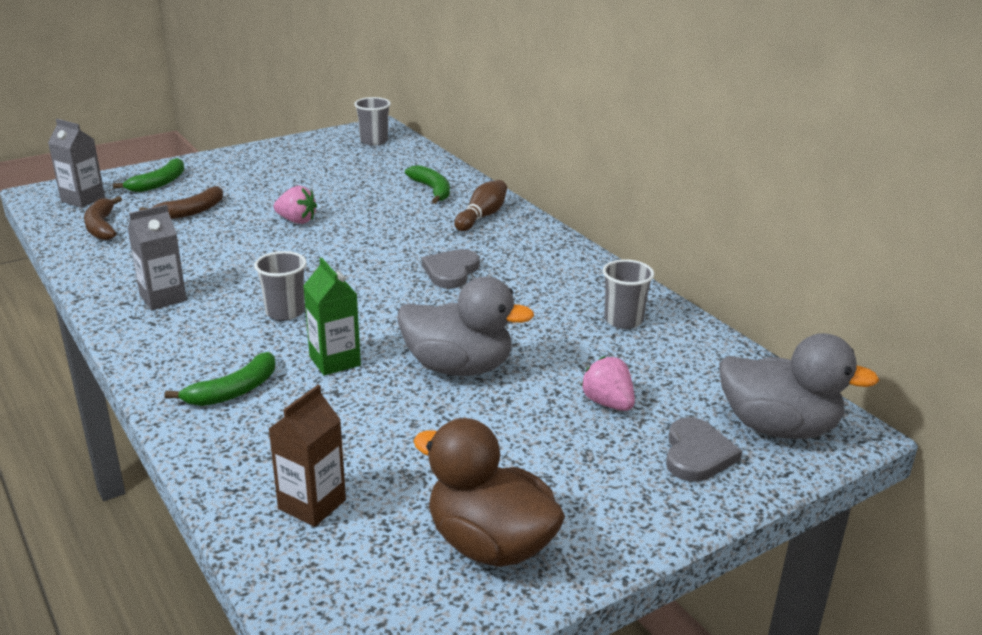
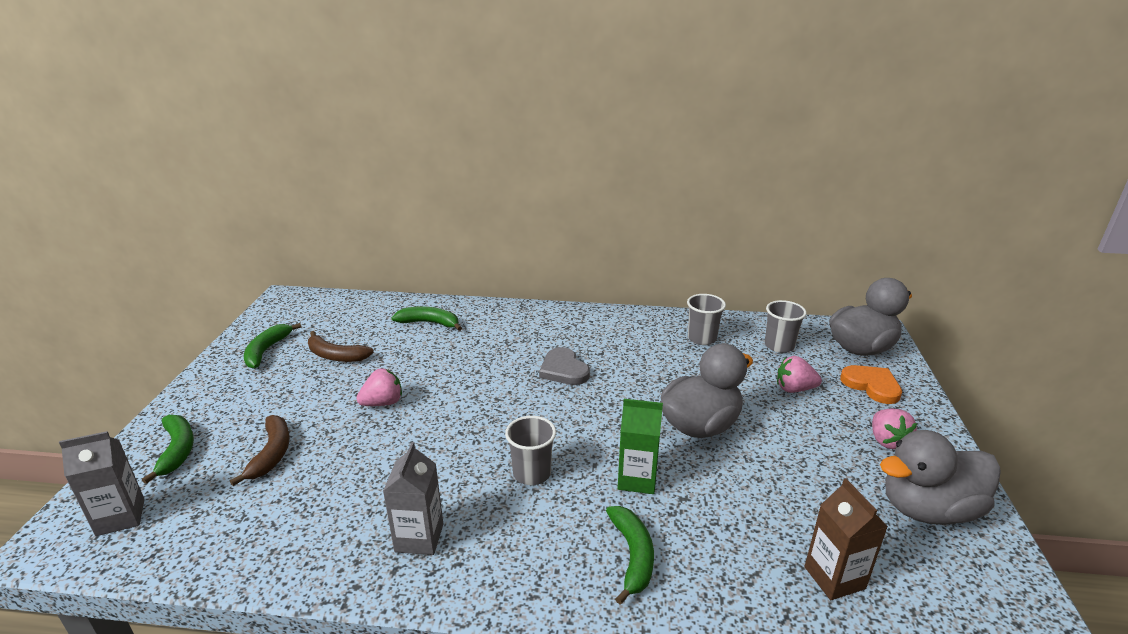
camera: 50 degrees left, 0 degrees up
brown banana [84,196,122,240] -> brown banana moved to [308,331,373,362]
grey cup [354,97,391,146] -> grey cup moved to [765,300,807,353]
brown duck [413,418,565,567] -> grey duck [880,430,1001,525]
brown bowling pin [454,180,507,231] -> none
grey heart [666,417,742,482] -> orange heart [840,365,902,404]
none -> green banana [244,323,301,369]
none -> pink strawberry [872,409,917,449]

